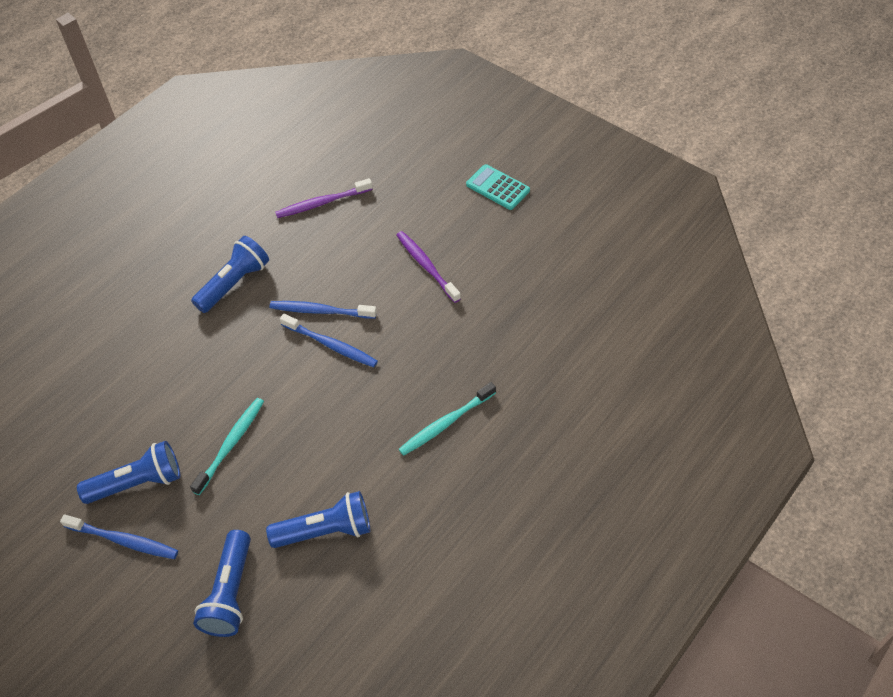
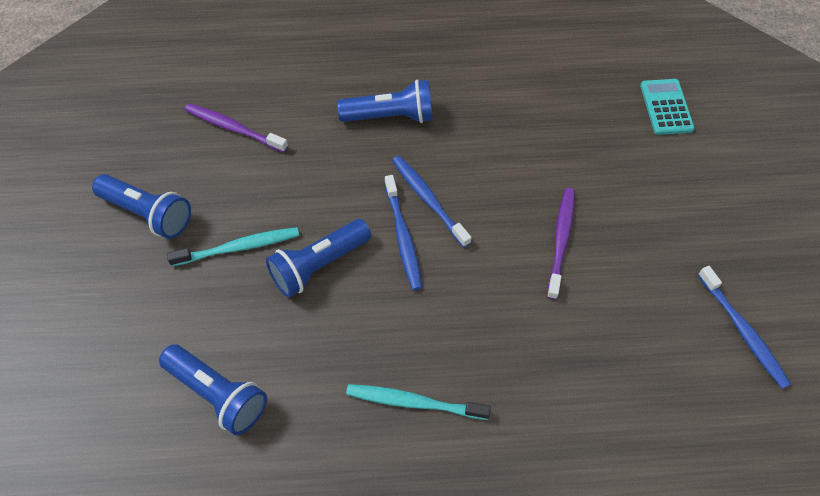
camera: 45 degrees right, 5 degrees up
blue toothbrush [60,514,178,559] -> blue toothbrush moved to [698,266,791,389]
blue flashlight [193,530,251,637] -> blue flashlight moved to [266,219,371,298]
purple toothbrush [275,178,373,218] -> purple toothbrush moved to [185,103,288,152]
turquoise calculator [466,164,530,210] -> turquoise calculator moved to [640,79,695,135]

